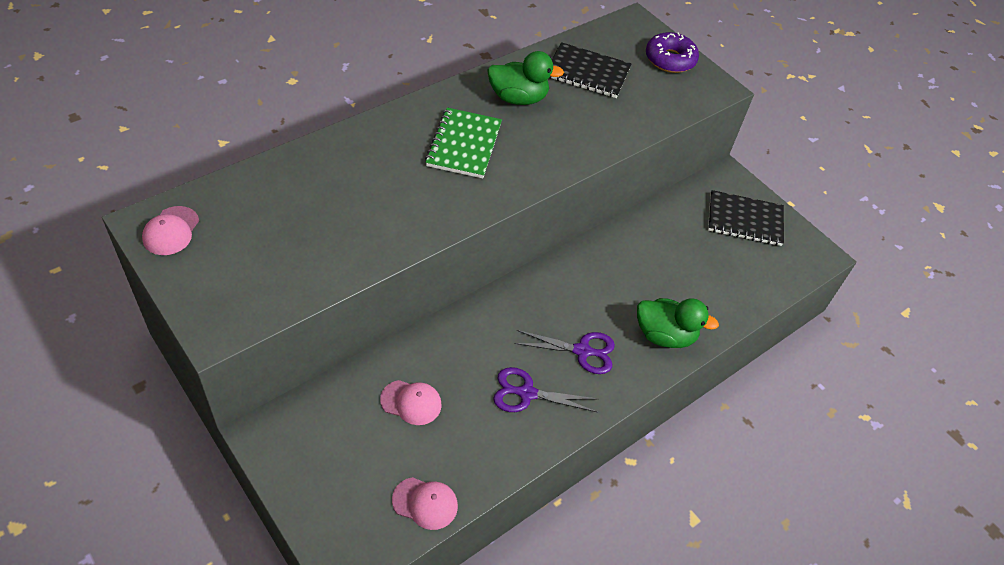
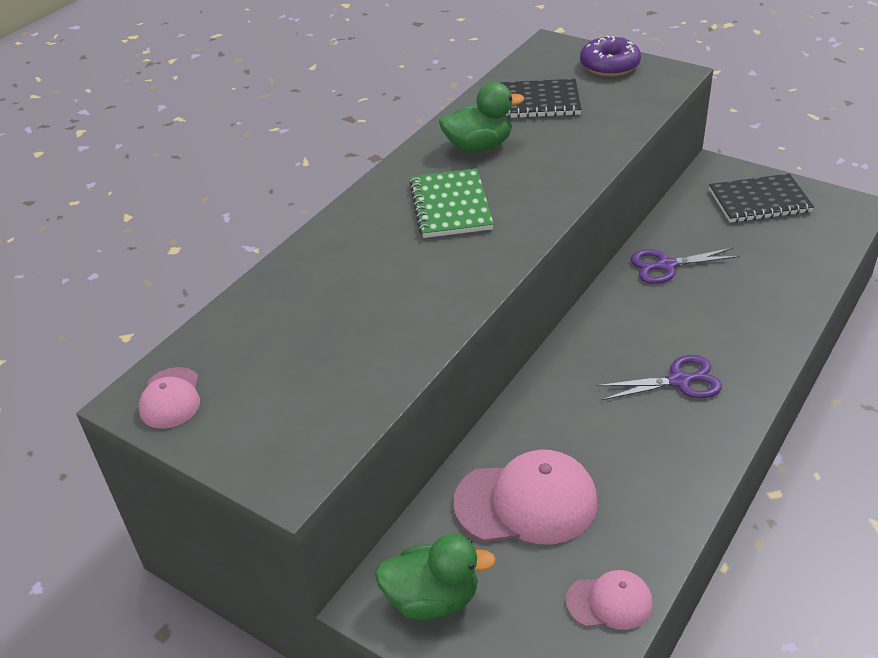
camera: 10 degrees left, 10 degrees down
pink cap [380,380,442,425] -> pink cap [453,450,598,545], size x1.83
purple scissors [493,367,597,412] -> purple scissors moved to [631,248,740,284]
green duck [637,298,719,348] -> green duck moved to [375,534,496,620]

